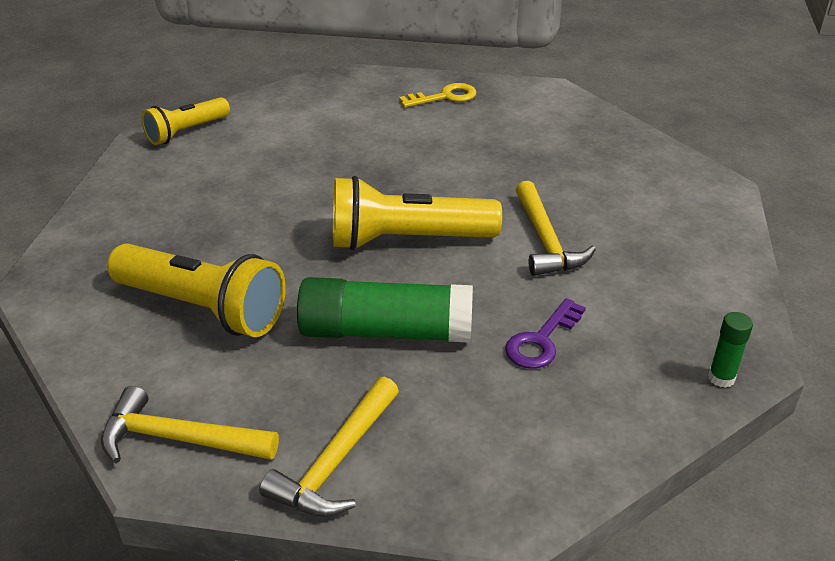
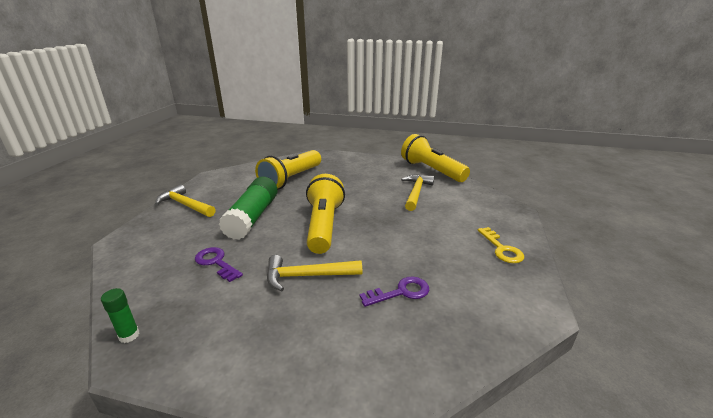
camera: 95 degrees right, 10 degrees down
yellow hammer [101,386,279,463] -> yellow hammer moved to [401,174,434,211]
yellow flashlight [141,97,230,145] -> yellow flashlight [401,134,470,182], size x1.63
none -> purple key [359,277,429,307]

